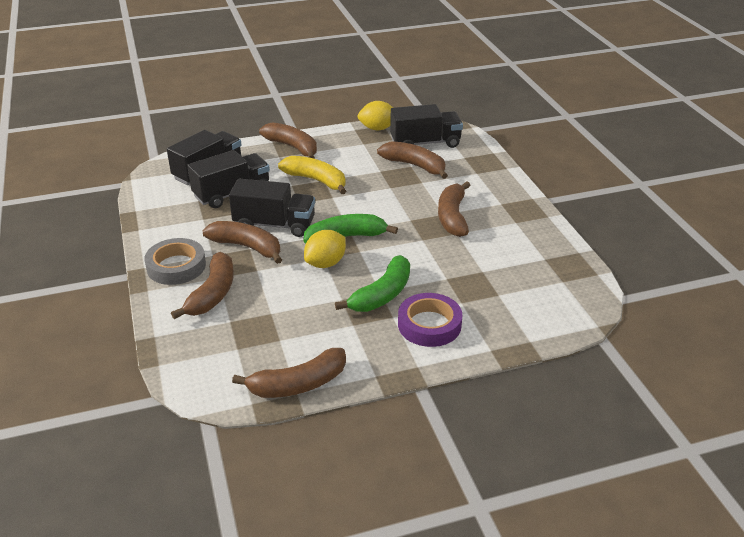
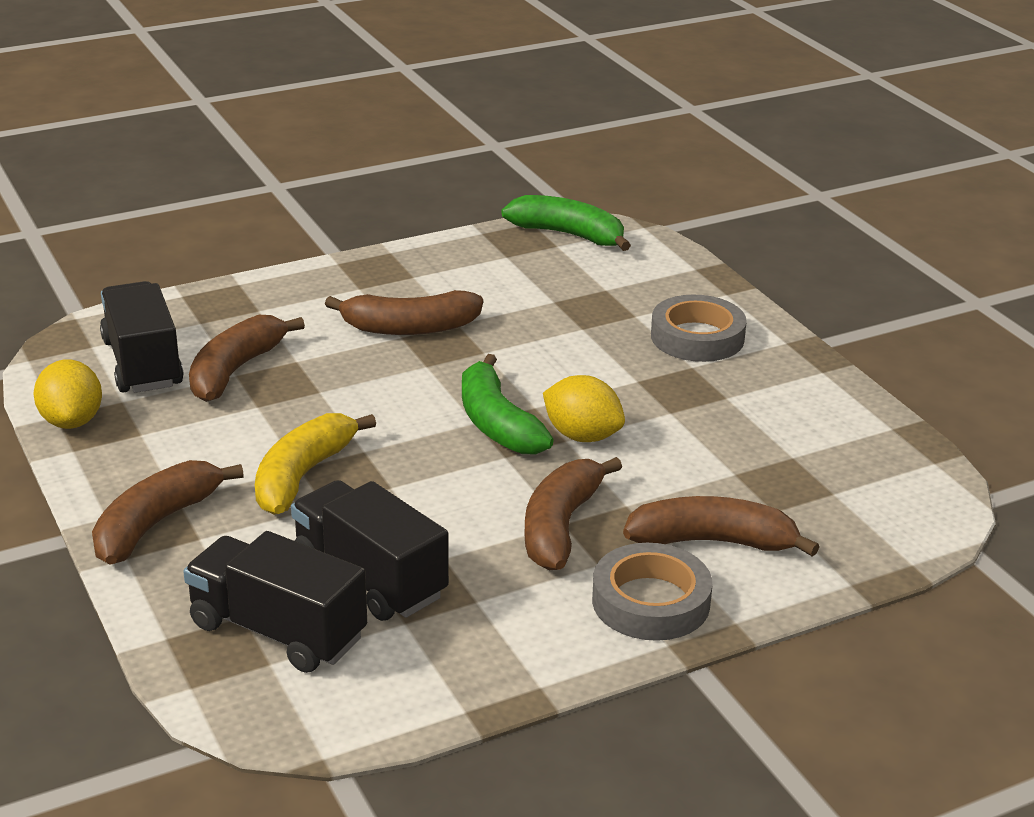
camera: 100 degrees left, 5 degrees down
black truck [229,179,315,237] -> none
brown banana [232,348,346,398] -> none
green banana [335,255,410,312] -> green banana moved to [501,195,631,251]
purple tape [398,293,463,347] -> grey tape [651,295,747,362]

